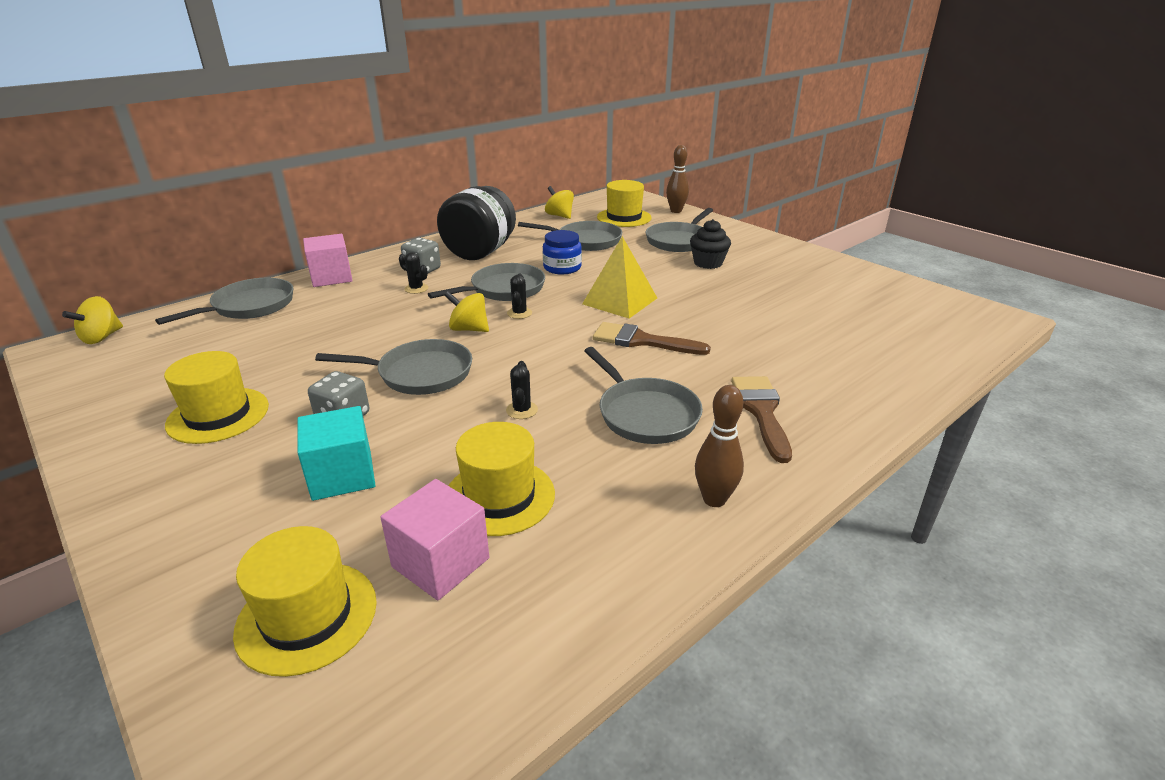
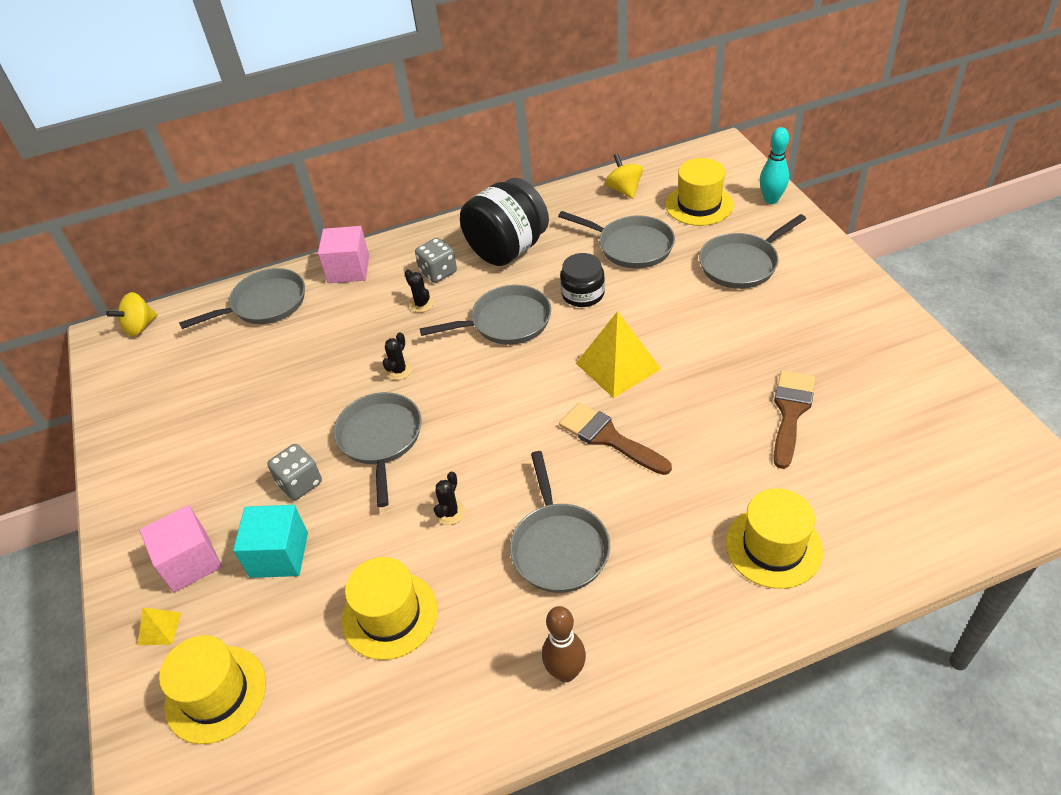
camera: 25 degrees right, 15 degrees up
yellow hat [164,351,269,444] -> yellow hat moved to [726,489,823,589]
grey pan [315,339,472,395] -> grey pan turned 120 degrees counterclockwise [334,392,421,507]
pink cube [380,479,489,601] -> pink cube moved to [139,505,222,593]
yellow spinning top [444,291,489,332] -> none
black cactus [507,274,532,319] -> black cactus moved to [382,332,412,380]
blue jar [543,230,582,274] -> black jar [560,253,605,307]
brown bowling pin [666,145,689,213] -> turquoise bowling pin [760,127,789,204]
black cupcake [690,219,731,269] -> none
brown brush [731,376,792,463] -> brown brush moved to [774,370,815,469]
none -> yellow pyramid [138,608,182,645]

